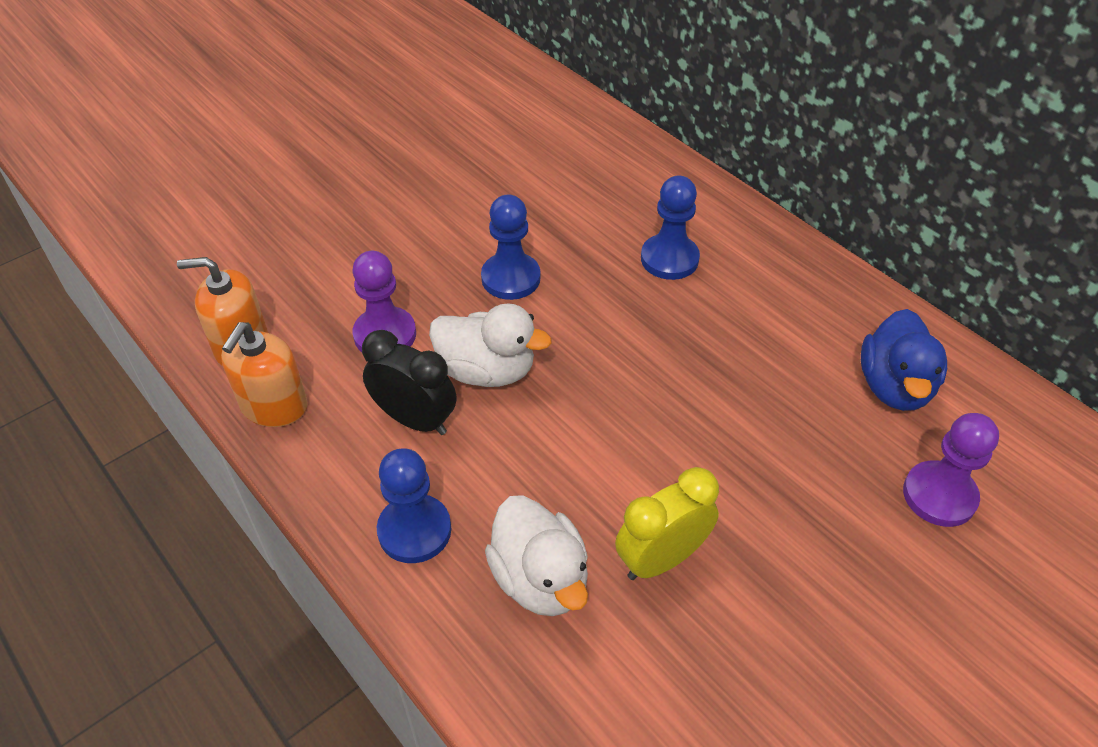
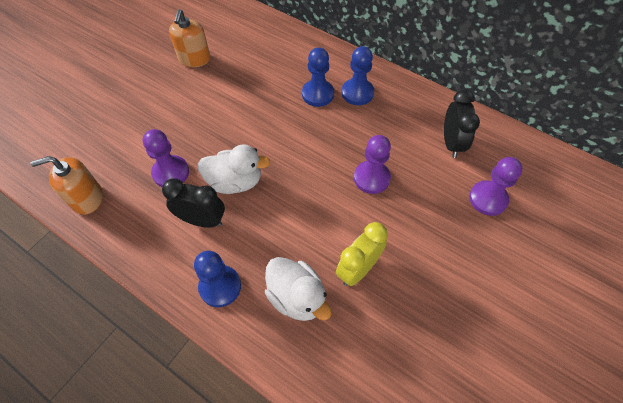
camera: 15 degrees left, 10 degrees up
orange soap dispenser [221,322,307,427] -> orange soap dispenser moved to [169,9,210,67]
blue pawn [481,194,540,300] -> blue pawn moved to [342,46,374,105]
blue duck [861,309,947,411] -> black clock [444,89,480,158]
none -> purple pawn [354,135,391,194]

